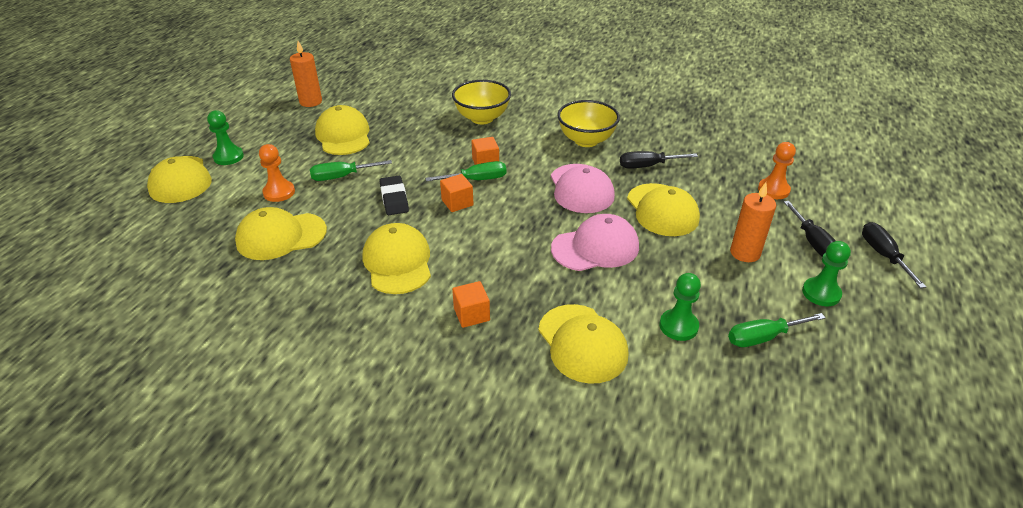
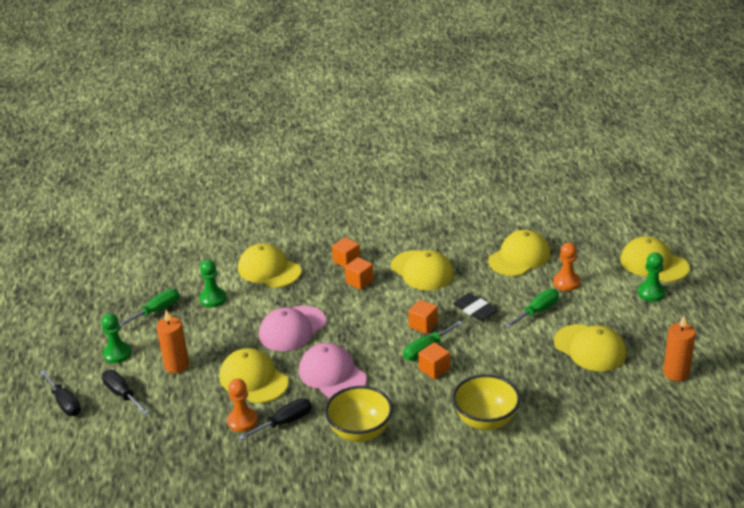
camera: 155 degrees right, 5 degrees down
orange pawn [758,142,796,199] -> orange pawn moved to [227,379,258,432]
none -> orange cube [345,257,374,290]

